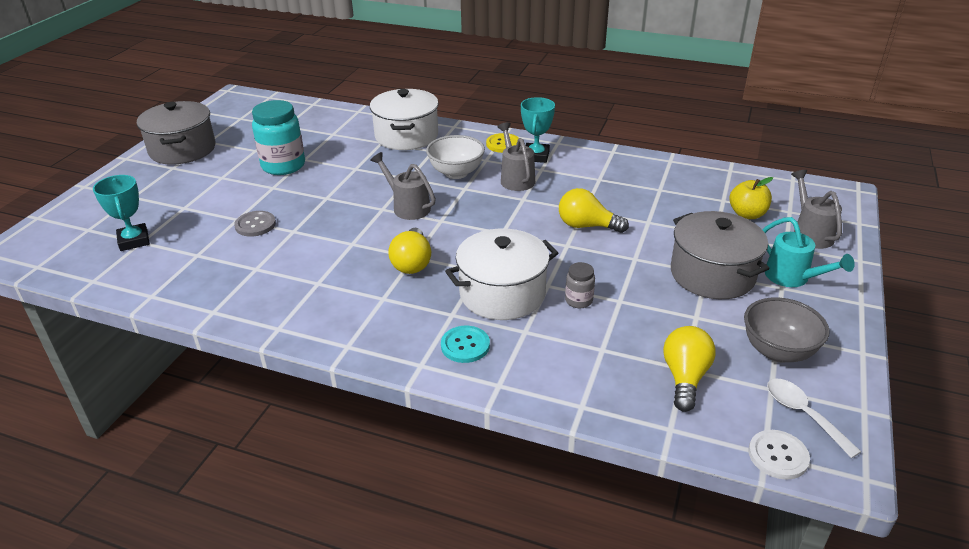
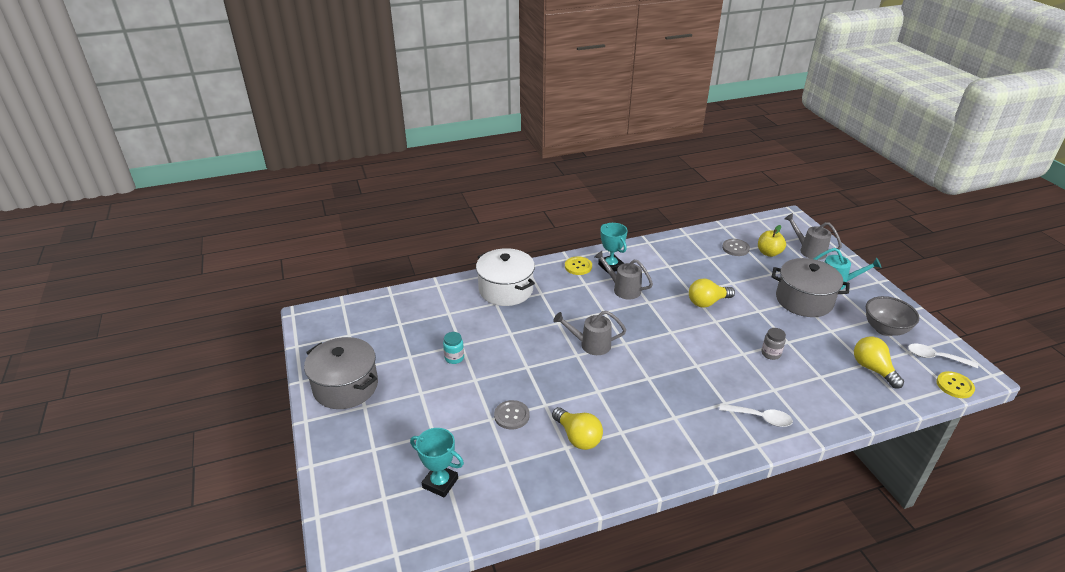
camera: 40 degrees left, 0 degrees up
turquoise jar [252,100,305,175] -> turquoise jar [443,332,464,364], size x0.49
yellow light bulb [388,228,431,274] -> yellow light bulb moved to [552,407,603,450]
white bowl [426,135,485,179] -> none
turquoise button [441,326,490,363] -> white spoon [719,403,793,427]
white pot [445,229,558,320] -> none
white button [748,430,810,480] -> yellow button [936,371,975,398]
none -> grey button [722,239,750,256]

